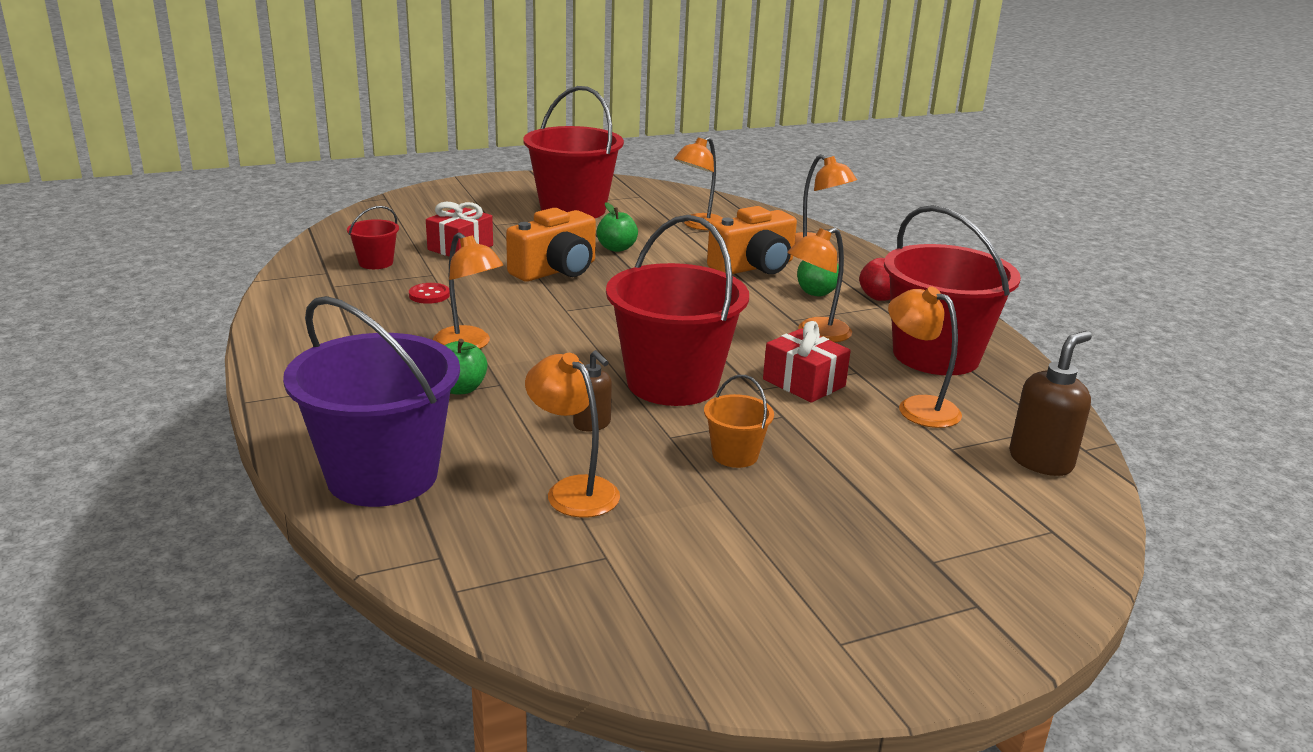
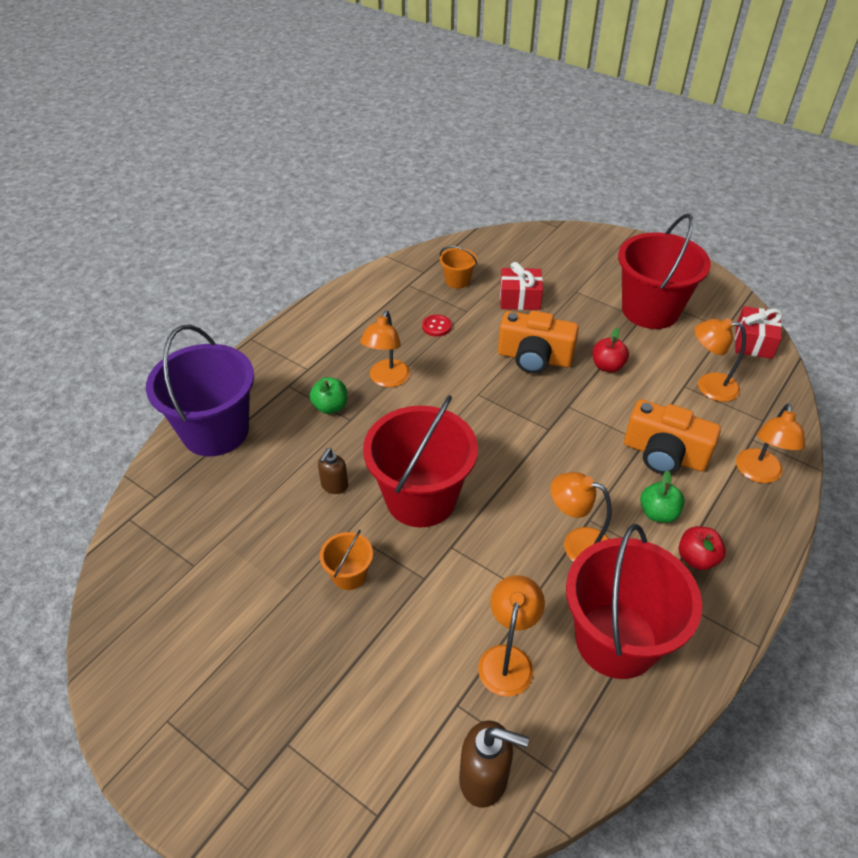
camera: 60 degrees right, 20 degrees up
red bucket [347,206,399,269] -> orange bucket [440,246,477,289]
orange lamp [525,353,620,518] -> none
green apple [596,202,638,252] -> red apple [592,328,629,372]
red gift [763,321,851,403] -> red gift moved to [735,306,783,359]

